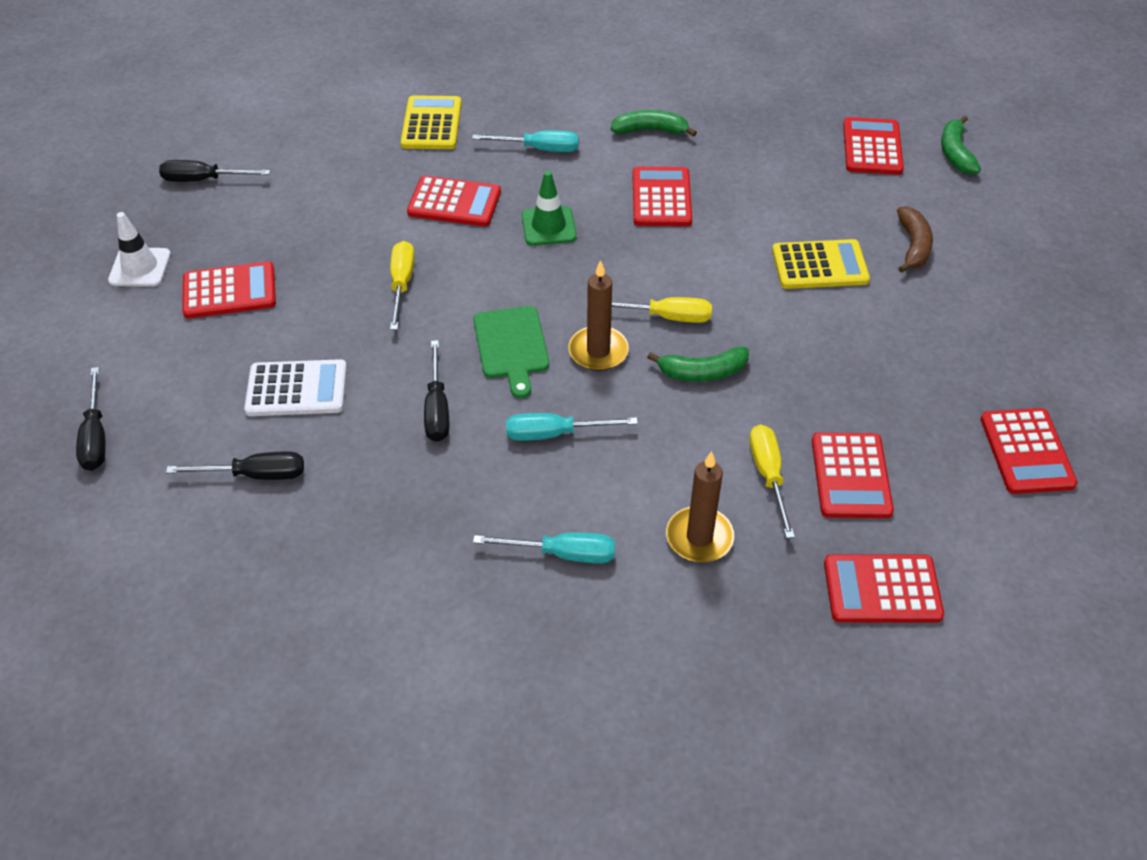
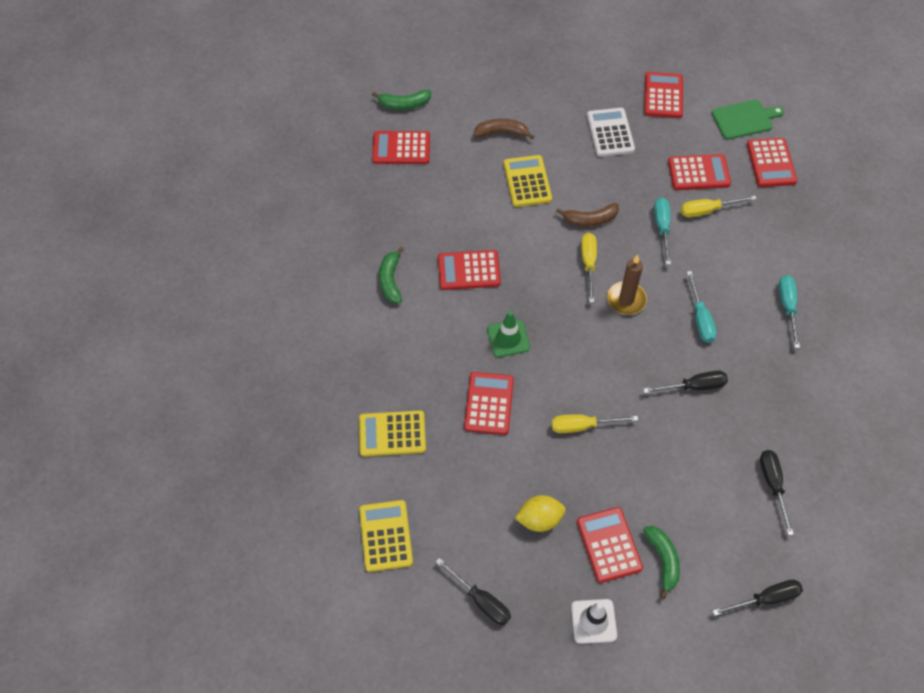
camera: 95 degrees left, 10 degrees up
black screwdriver [159,160,271,182] -> black screwdriver turned 45 degrees counterclockwise [436,558,511,625]
white calculator [244,359,347,416] -> white calculator moved to [587,108,635,157]
turquoise screwdriver [472,130,579,152] -> turquoise screwdriver moved to [654,197,671,265]
green cutting board [474,306,549,398] -> green cutting board moved to [712,100,784,140]
green banana [647,347,749,381] -> green banana moved to [643,526,680,599]
brown candle [666,451,734,562] -> none
red calculator [980,408,1078,494] -> red calculator turned 75 degrees counterclockwise [644,72,683,118]
none -> yellow calculator [359,500,413,572]
none -> yellow lemon [515,495,566,532]
none -> brown banana [556,203,619,227]

